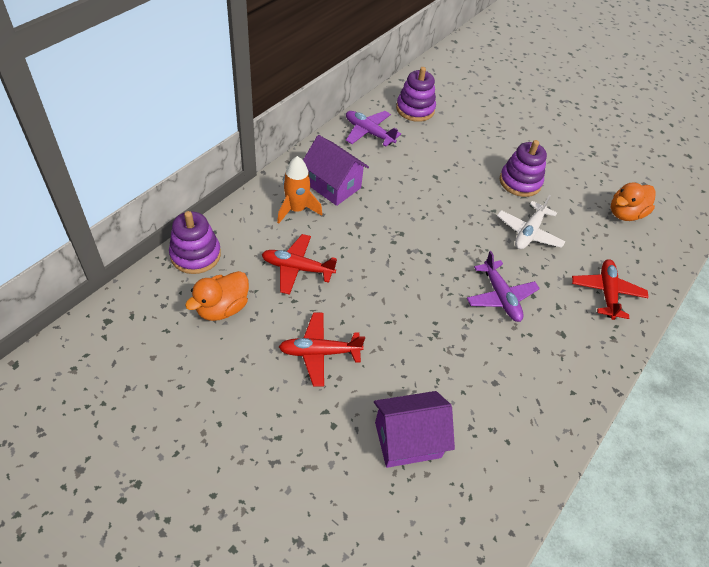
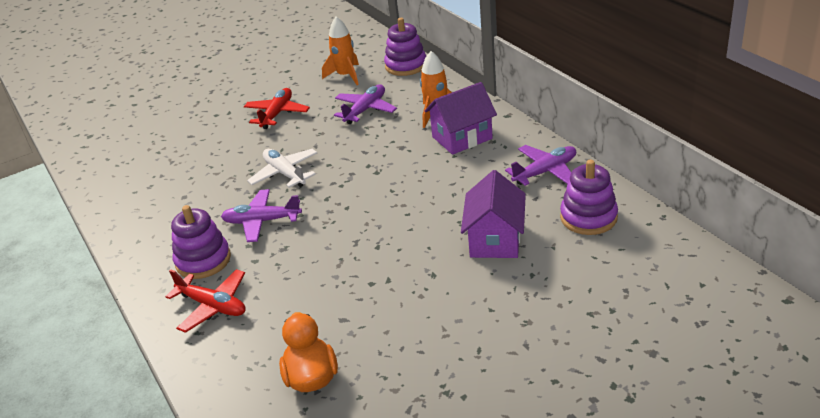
camera: 120 degrees right, 15 degrees down
orange duck [185,271,249,321] -> orange rocket [322,17,359,85]
red plane [262,234,337,295] -> purple plane [334,85,397,124]
purple house [374,391,455,468] -> purple house moved to [461,170,526,258]
white plane [497,195,566,249] -> white plane moved to [247,149,317,188]
purple stacking toy [500,140,547,197] -> purple stacking toy moved to [171,205,231,279]

